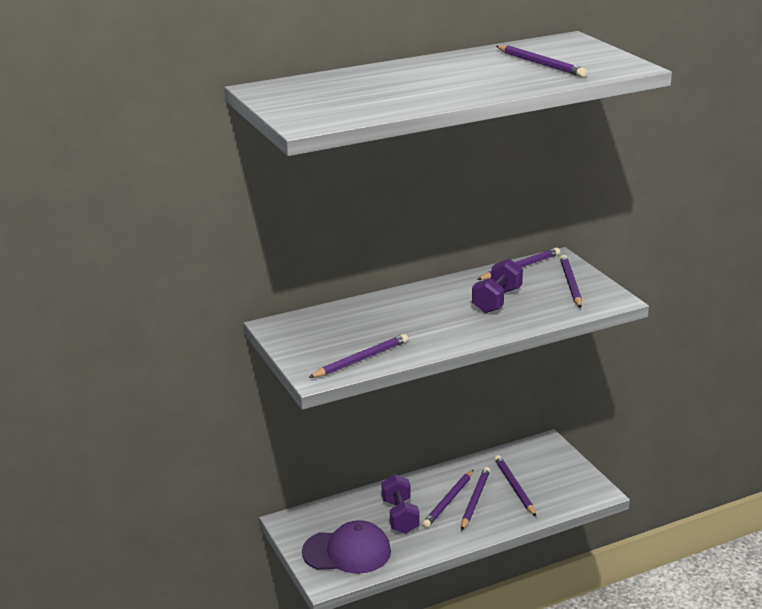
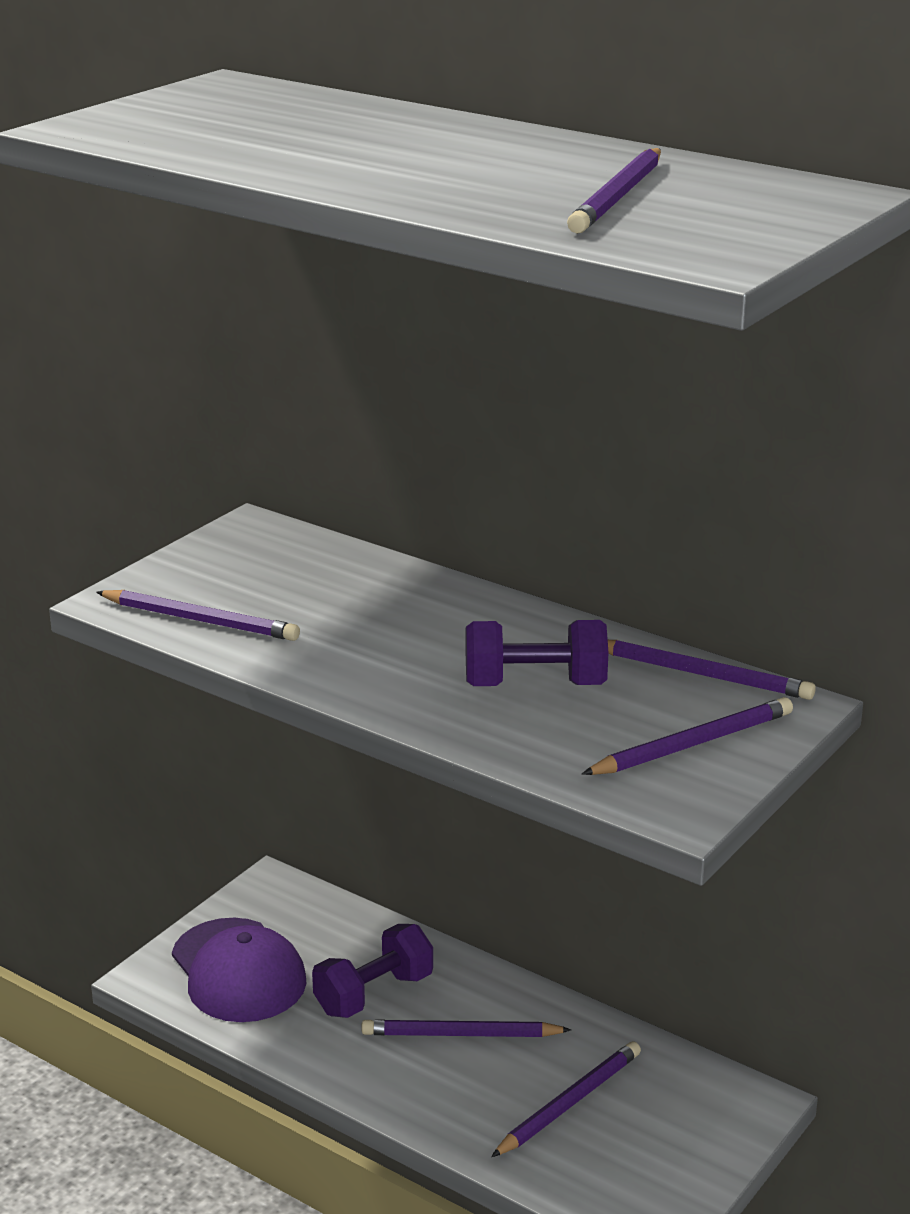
camera: 60 degrees right, 0 degrees up
purple pencil [461,467,490,531] -> none

